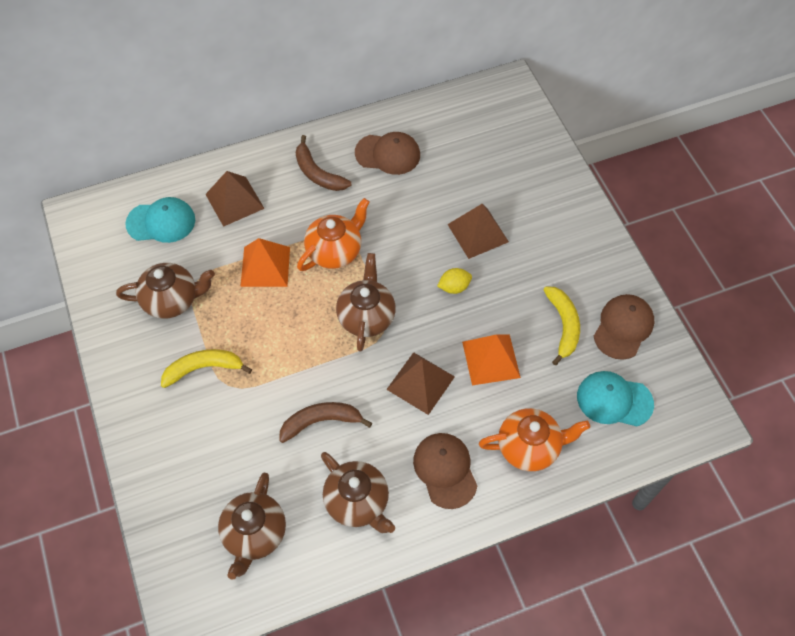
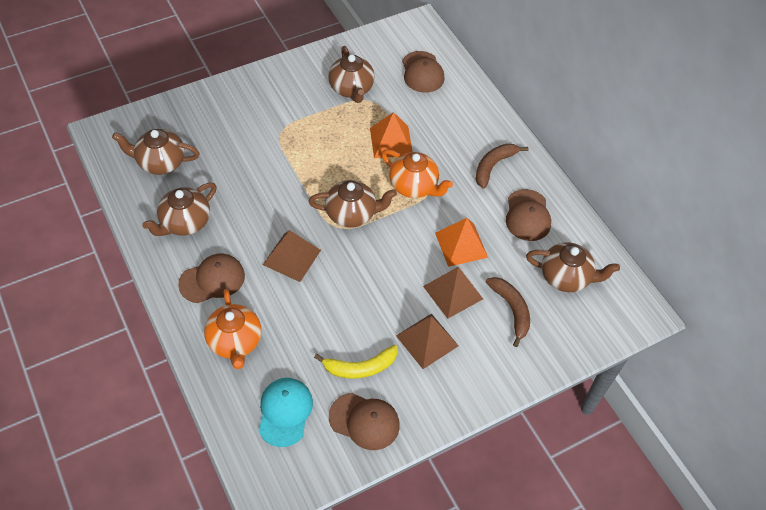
camera: 80 degrees right, 5 degrees down
turquoise cap [125,197,195,243] -> brown cap [402,51,444,93]
yellow banana [161,349,252,388] -> none
brown pyramid [205,171,265,227] -> brown pyramid moved to [396,313,459,369]
brown banana [279,402,372,443] -> brown banana moved to [486,277,530,347]
yellow lemon [437,268,472,294] -> none
orange pyramid [462,334,521,385] -> orange pyramid moved to [435,218,488,267]
none -> brown teapot [526,242,620,292]

